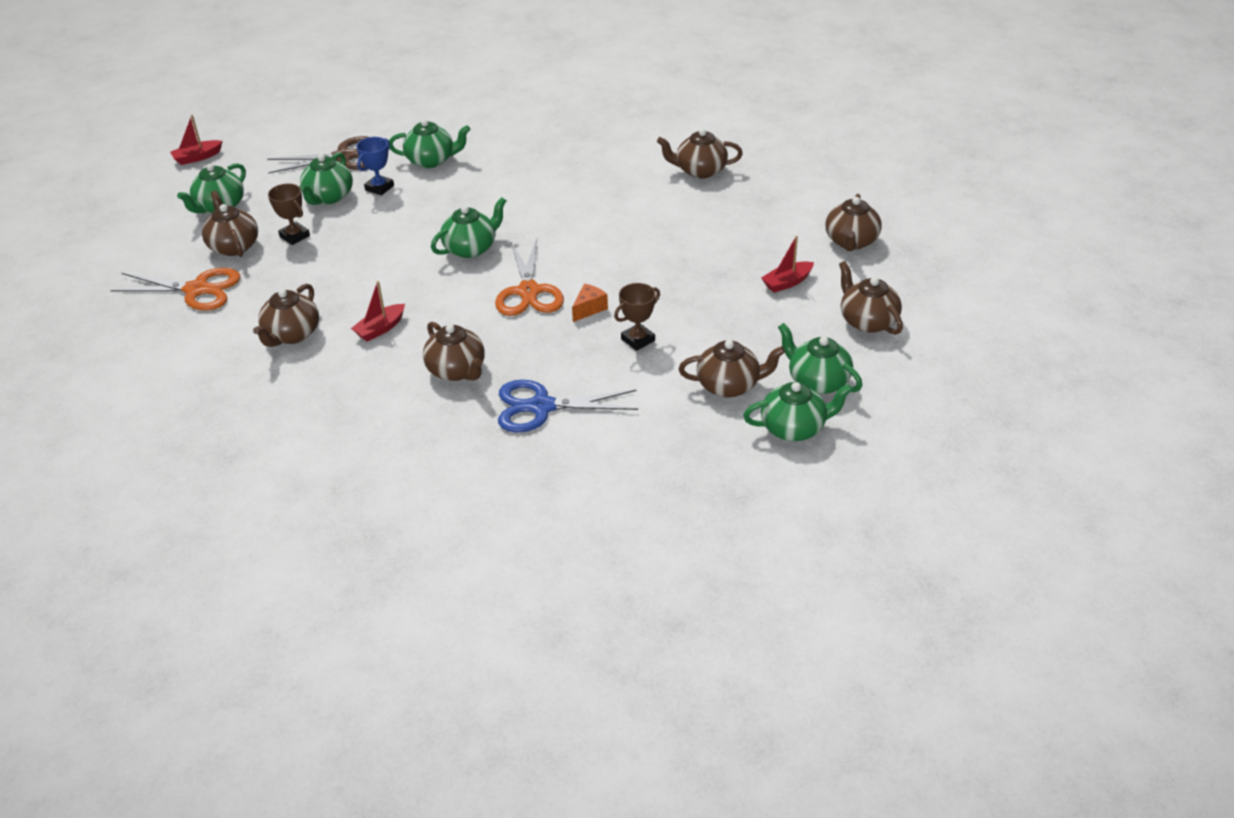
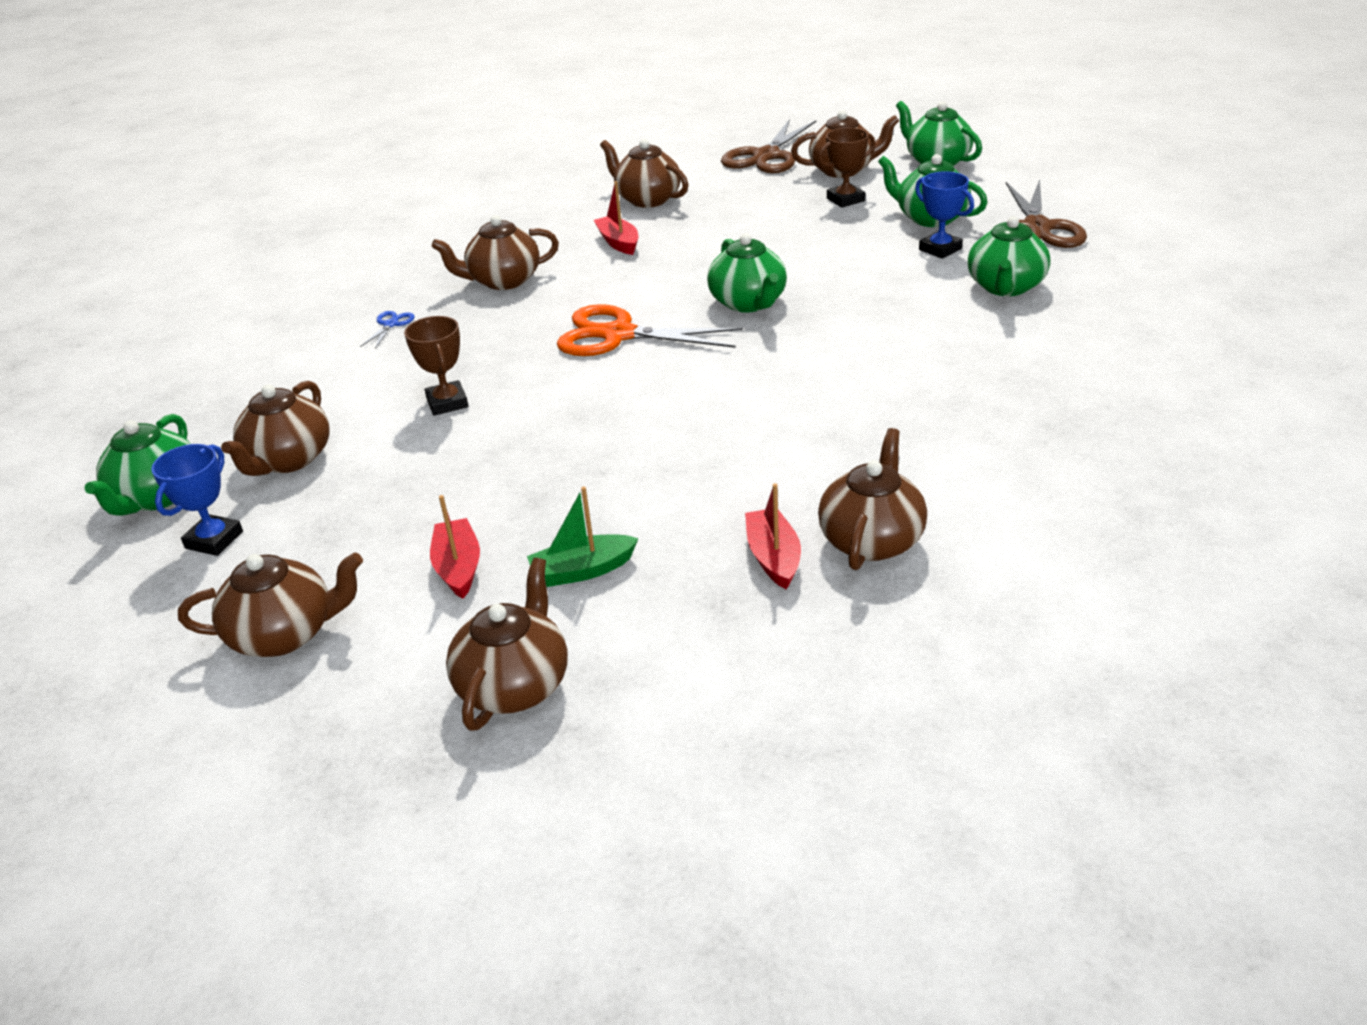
camera: 110 degrees right, 5 degrees down
orange scissors [110,268,240,311] -> brown scissors [721,119,816,173]
red boat [170,115,222,165] -> red boat moved to [745,483,801,590]
blue scissors [498,380,638,432] -> blue scissors [360,311,415,349], size x0.42
orange cheese [572,284,608,322] -> none
green teapot [778,323,862,394] -> blue trophy [151,444,243,556]
brown teapot [826,194,882,251] -> brown teapot turned 75 degrees clockwise [446,558,568,731]
none -> green boat [527,486,639,587]

